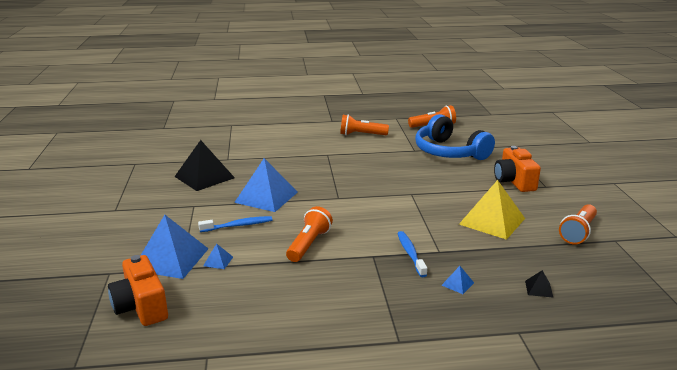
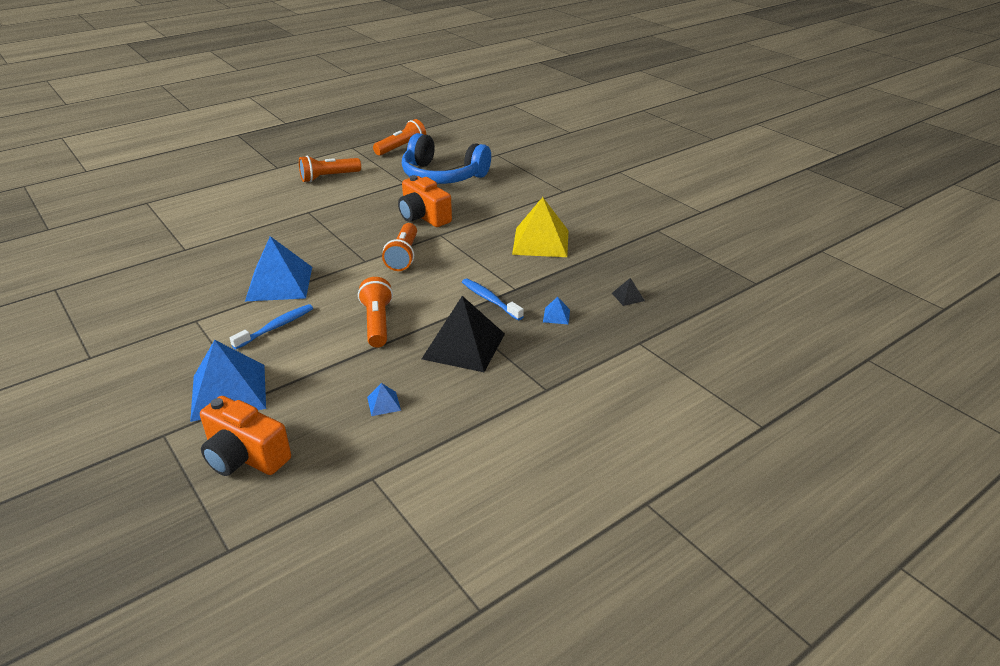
camera: 30 degrees left, 10 degrees up
black pyramid [174,140,235,191] -> black pyramid moved to [422,296,505,372]
blue pyramid [203,243,233,269] -> blue pyramid moved to [367,383,401,416]
orange camera [494,146,541,192] -> orange camera moved to [398,175,452,227]
orange flashlight [559,204,597,244] -> orange flashlight moved to [382,223,417,271]

